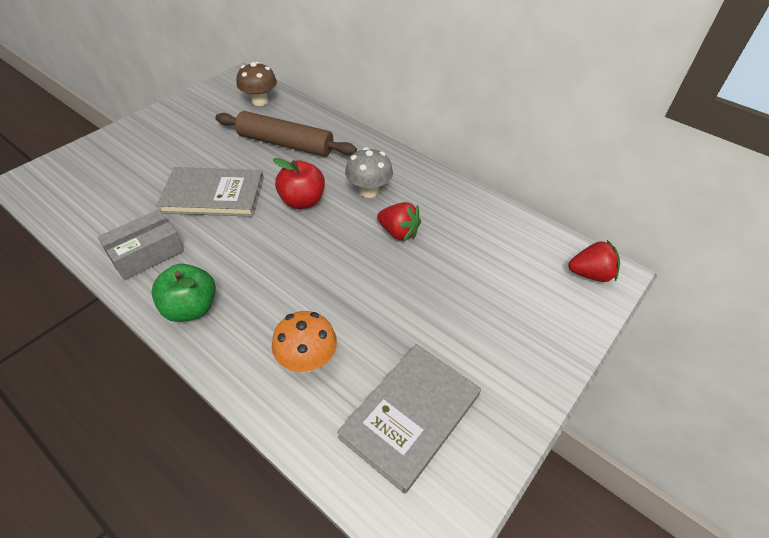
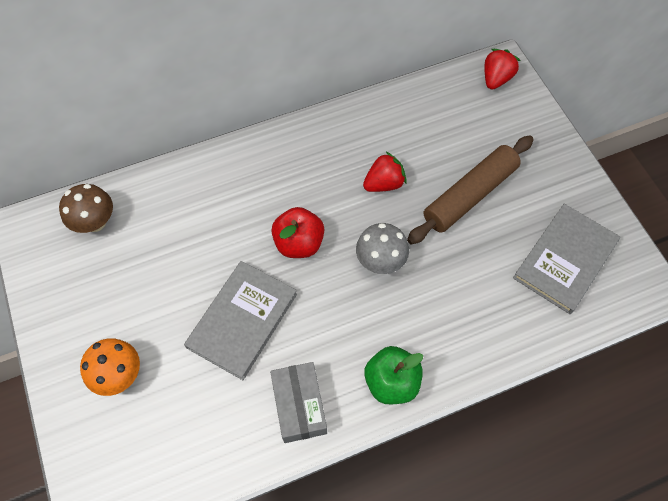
camera: 60 degrees left, 15 degrees up
brown rolling pin [215,111,357,157] -> brown rolling pin moved to [407,135,534,245]
orange mushroom [272,311,337,372] -> orange mushroom moved to [80,338,140,396]
grey book [337,344,481,494] -> grey book turned 60 degrees clockwise [513,204,620,314]
grey mushroom [345,147,393,198] -> grey mushroom moved to [356,223,409,274]

